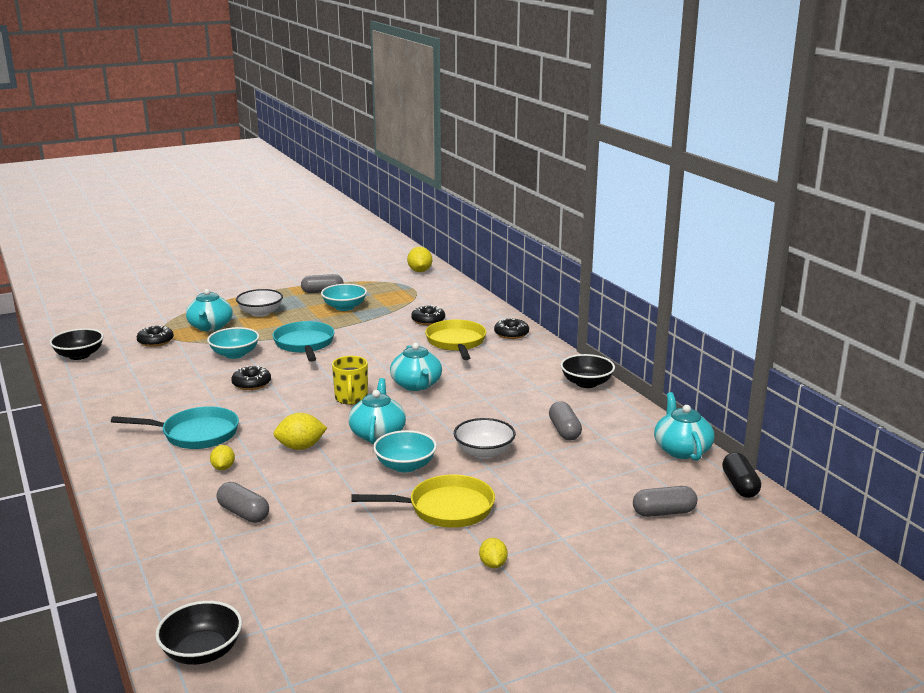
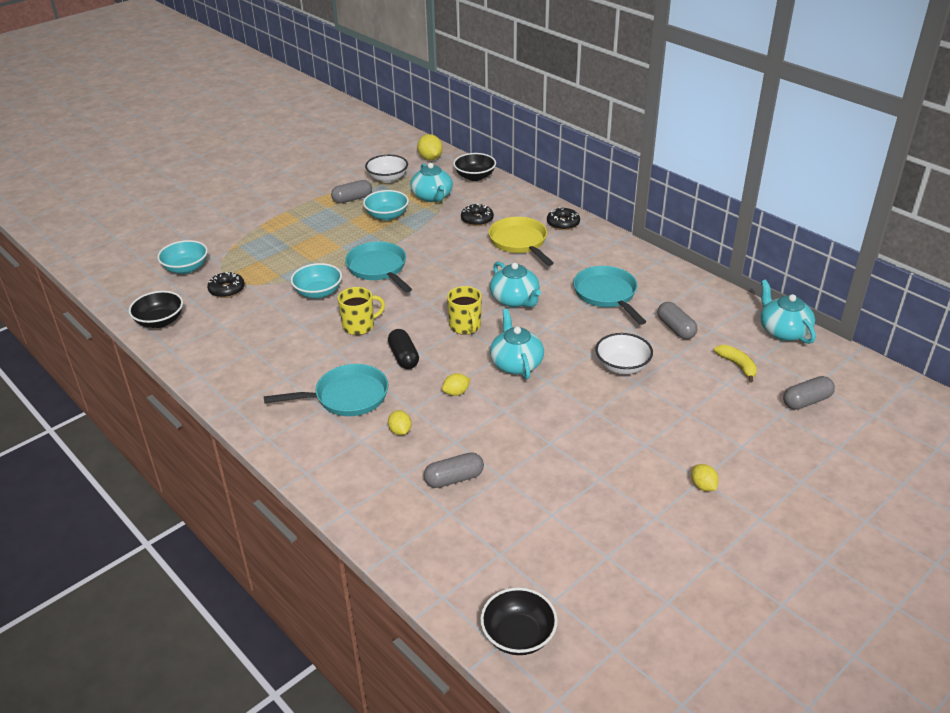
camera: 15 degrees left, 15 degrees up
turquoise teapot [186,289,233,331] -> turquoise teapot moved to [410,163,453,202]
grey capsule [217,482,269,523] -> grey capsule turned 45 degrees counterclockwise [424,452,484,488]
black donut [231,366,271,390] -> yellow mug [338,287,385,335]
white bowl [236,289,283,317] -> white bowl moved to [365,155,408,183]
yellow lemon [273,413,327,450] -> yellow lemon [442,373,470,396], size x0.63
yellow pan [351,475,495,528] -> none
turquoise bowl [373,430,437,473] -> turquoise bowl moved to [157,240,208,274]
black bowl [560,354,615,388] -> black bowl moved to [453,153,496,181]
black capsule [722,452,761,498] -> black capsule moved to [388,329,419,369]
none -> turquoise pan [573,266,647,325]
none -> yellow banana [714,345,757,383]

